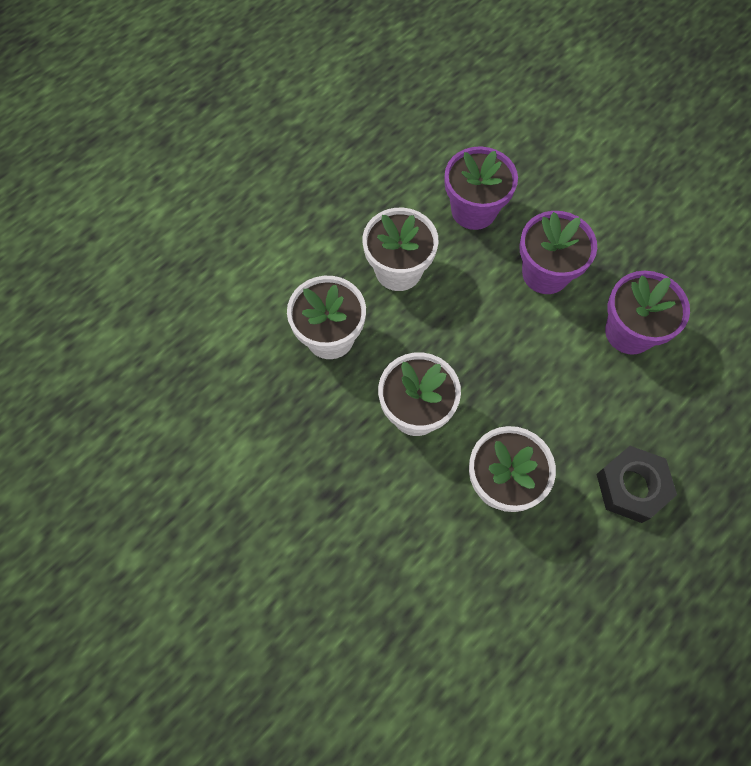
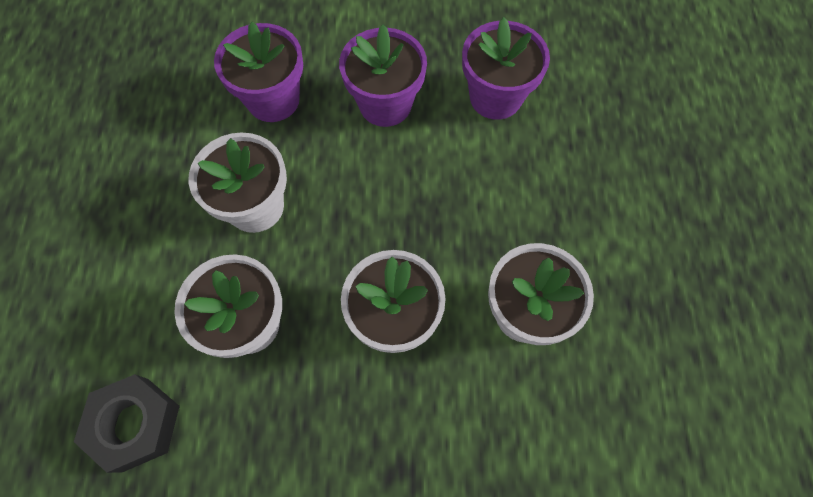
camera: 45 degrees left, 0 degrees up
black nut [597,446,677,523] -> black nut moved to [74,374,179,473]

